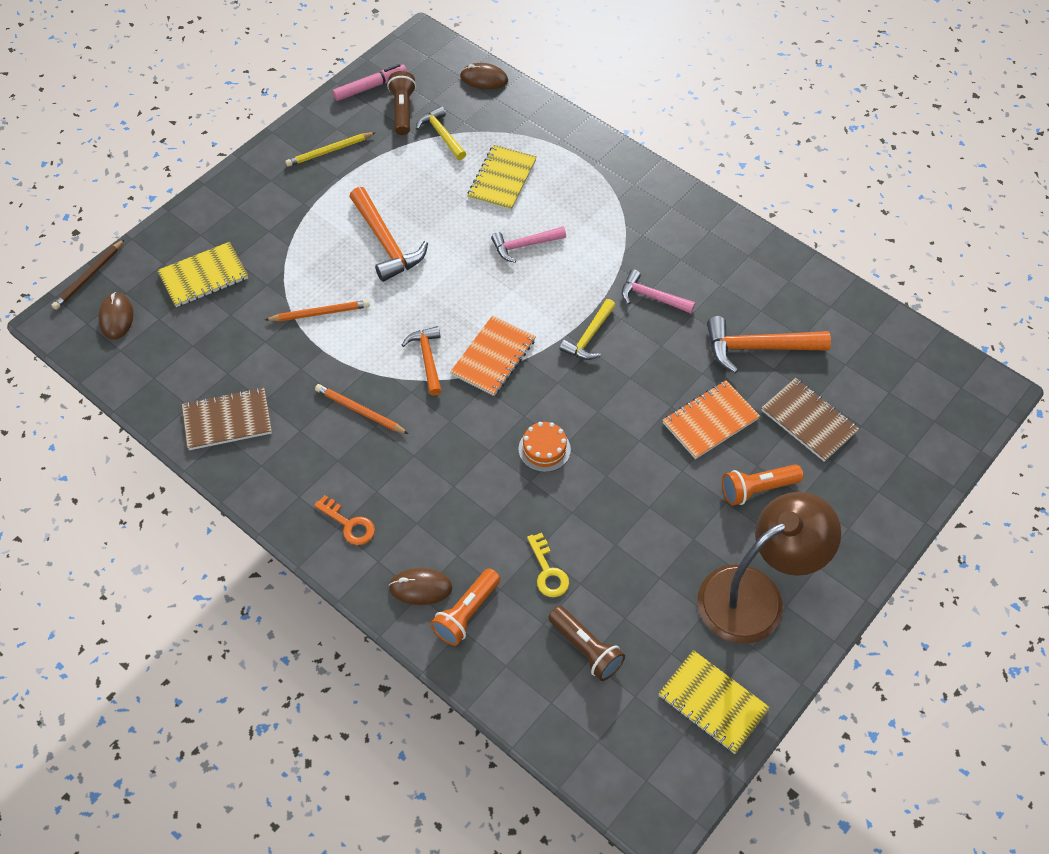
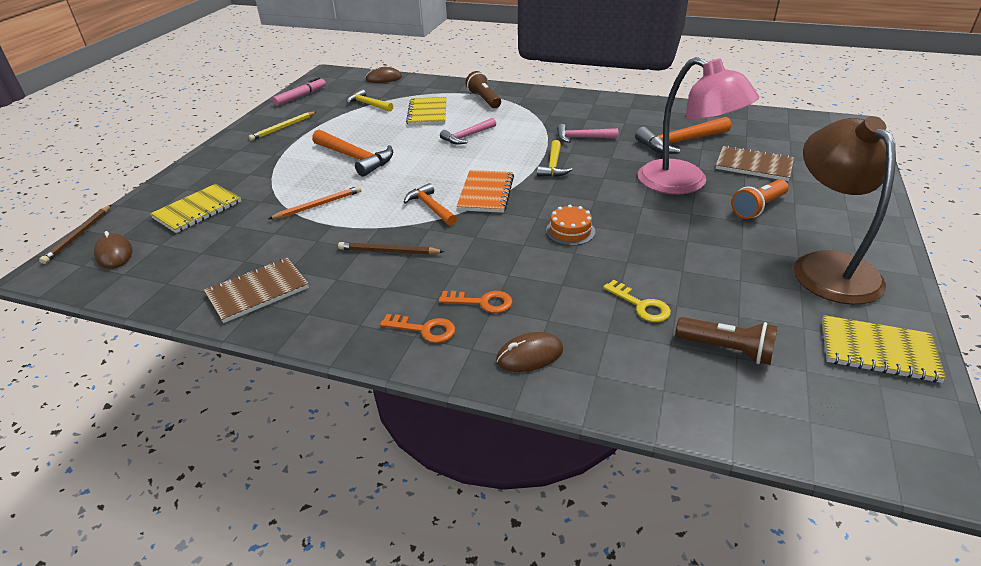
camera: 20 degrees left, 20 degrees down
orange pencil [315,384,409,434] -> brown pencil [338,242,445,255]
brown flashlight [387,71,416,135] -> brown flashlight moved to [465,71,501,108]
orange flashlight [431,568,500,646] -> none
orange notebook [663,380,760,459] -> pink lamp [638,57,759,194]
brown lamp [697,492,841,644] -> brown lamp turned 45 degrees counterclockwise [794,116,896,305]
none -> orange key [439,291,513,313]

